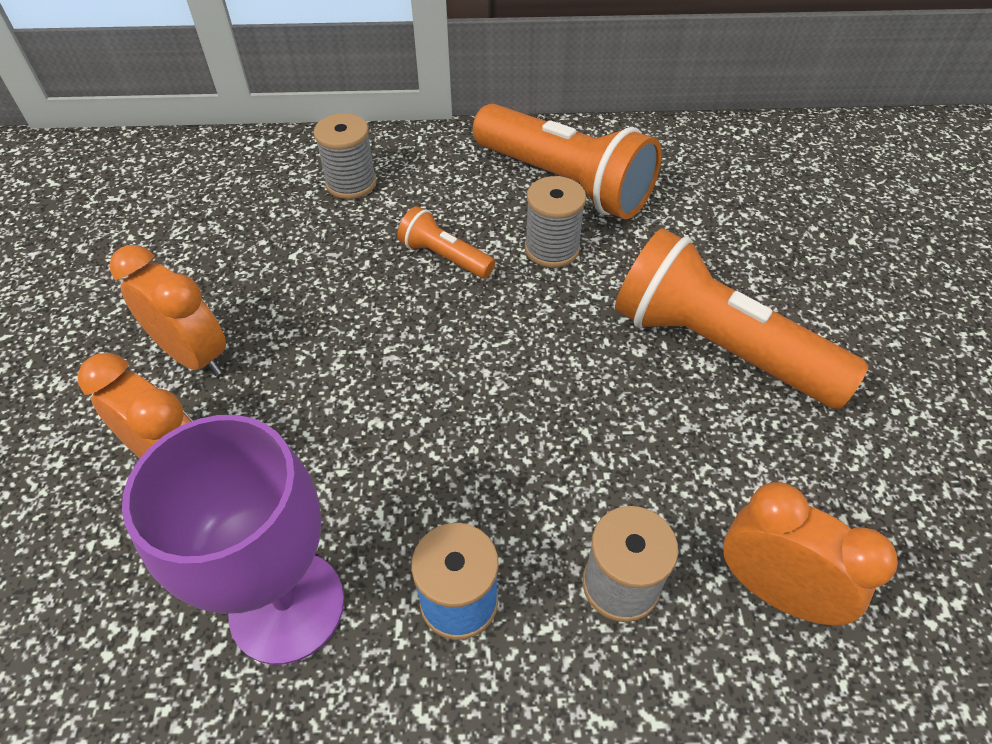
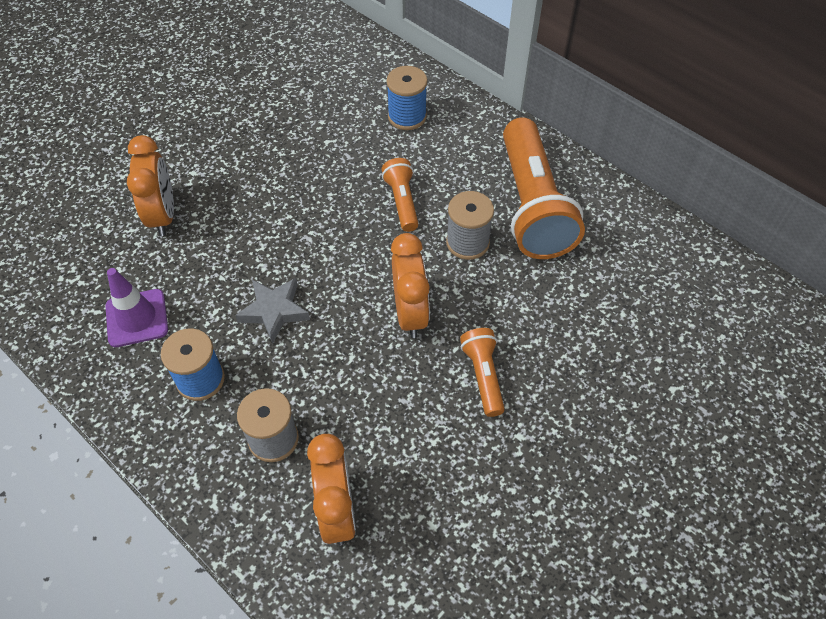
camera: 45 degrees right, 5 degrees up
orange clock [110,245,226,376] -> orange clock moved to [391,233,430,338]
purple goblet [122,415,344,665] -> purple traffic cone [105,268,168,347]
grey spool [314,113,377,199] -> blue spool [387,66,427,130]
orange flashlight [615,228,868,409] -> orange flashlight [460,328,505,417], size x0.48
none -> grey star [235,278,310,344]

